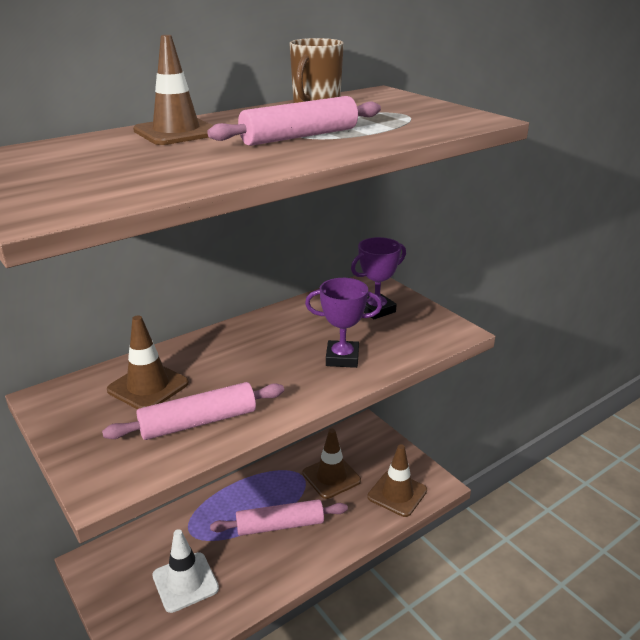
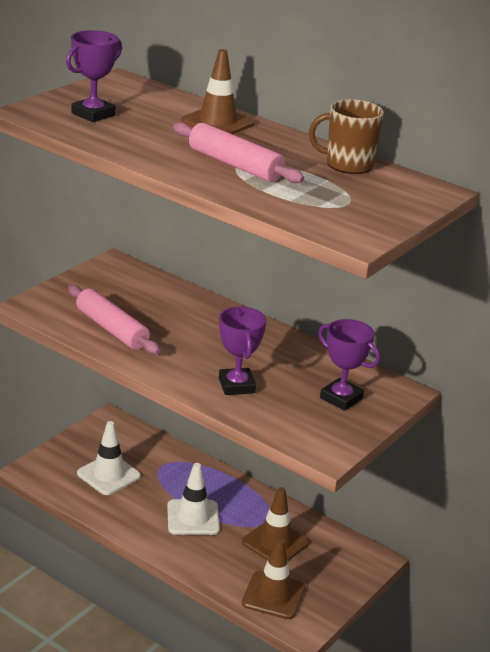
camera: 70 degrees right, 0 degrees up
brown traffic cone [107,316,189,409] -> none
pink rolling pin [210,499,348,536] -> white traffic cone [167,463,220,535]
none -> purple trophy [66,30,122,122]

